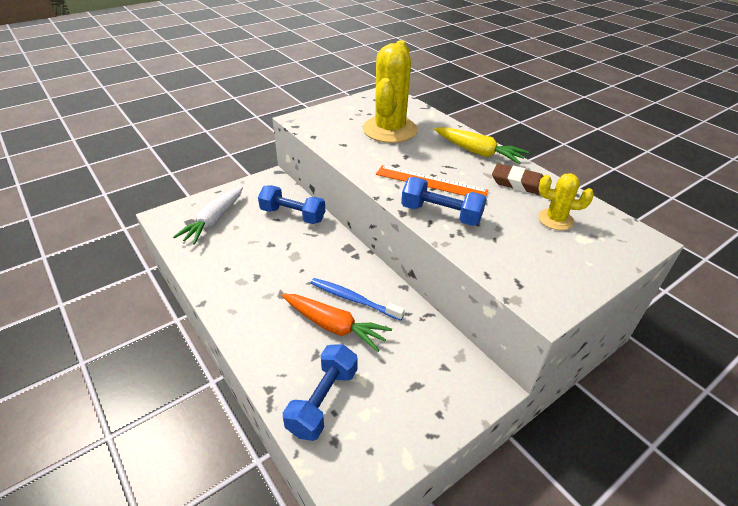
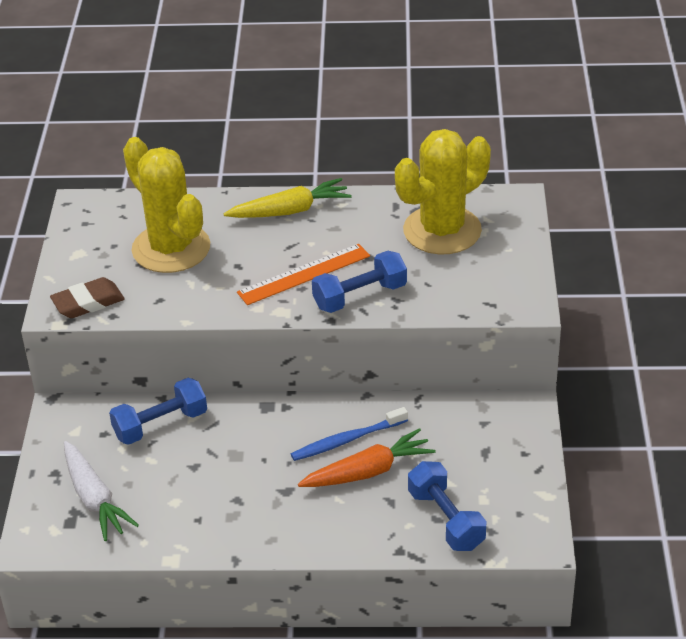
camera: 50 degrees left, 0 degrees up
brown eraser [492,163,543,195] -> brown eraser moved to [50,277,125,318]
yellow cactus [538,173,594,230] -> yellow cactus [395,129,491,254], size x2.01

